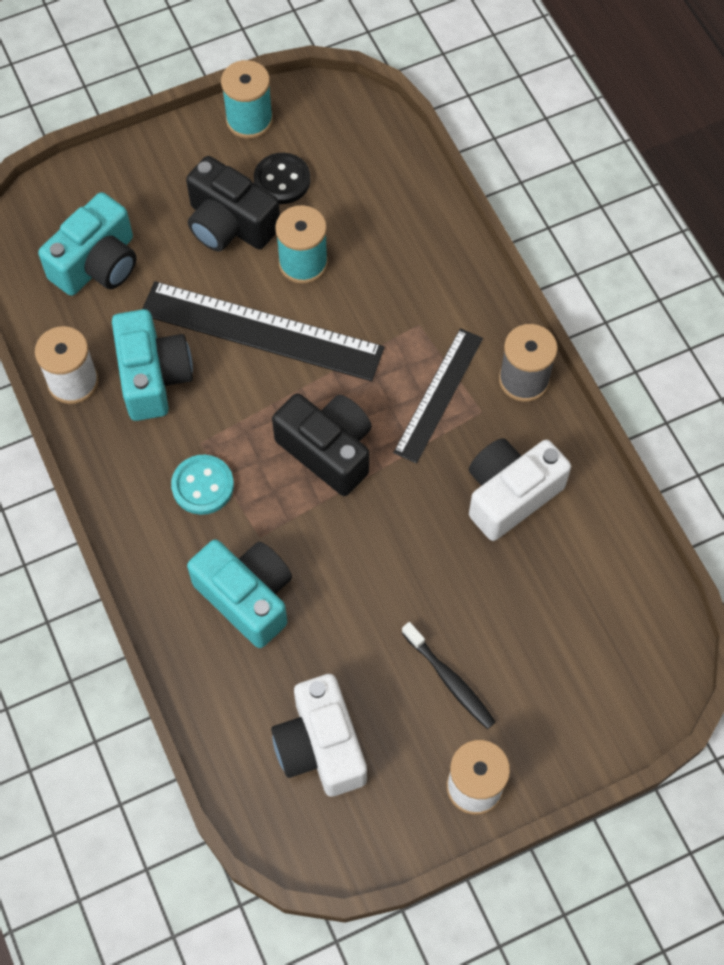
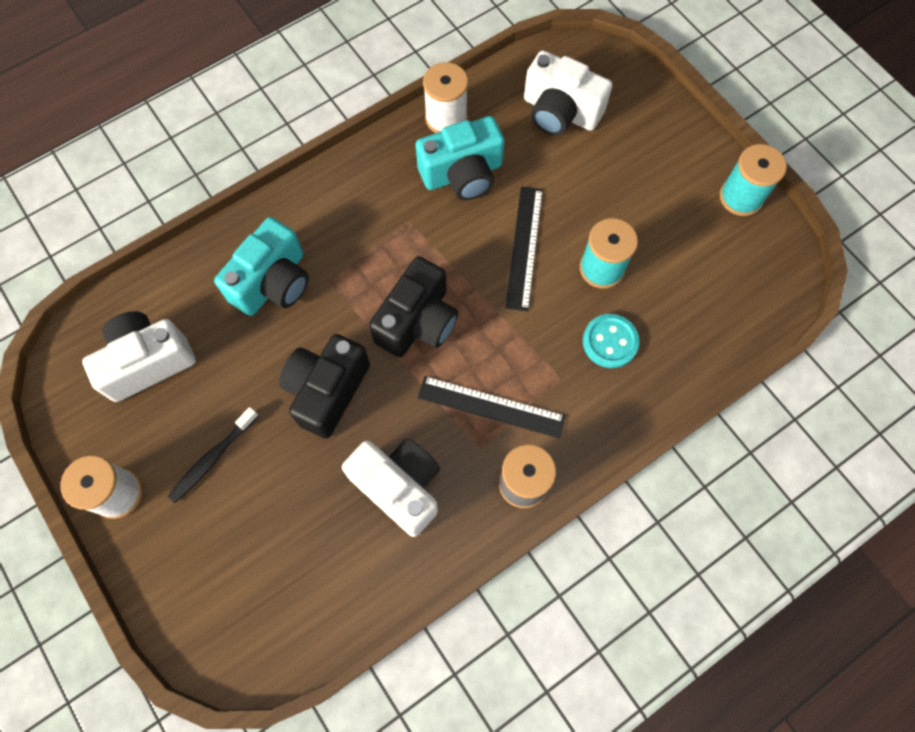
camera: 80 degrees right, 5 degrees up
turquoise camera [38,192,137,296] -> white camera [524,50,612,136]
black ruler [142,281,384,381] -> black ruler [505,187,543,311], size x0.63
turquoise button [171,455,234,515] -> turquoise button moved to [583,314,639,368]
black camera [186,156,280,252] -> black camera moved to [279,334,370,439]
black button [254,153,310,204] -> none

